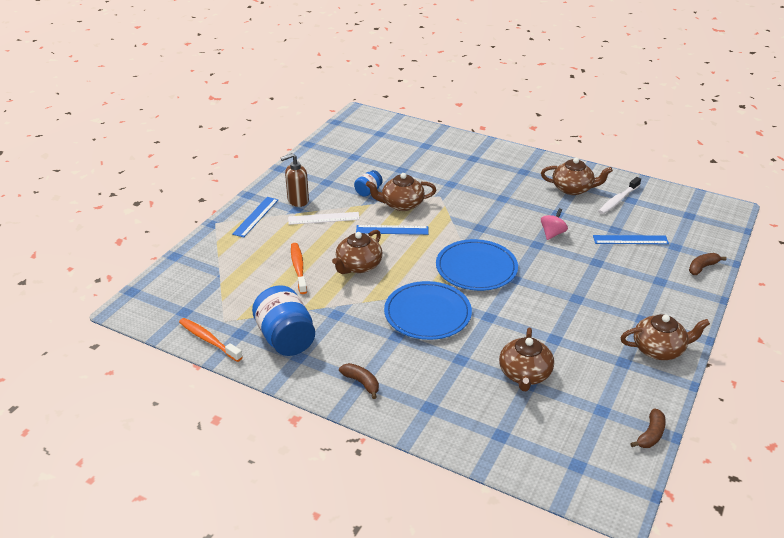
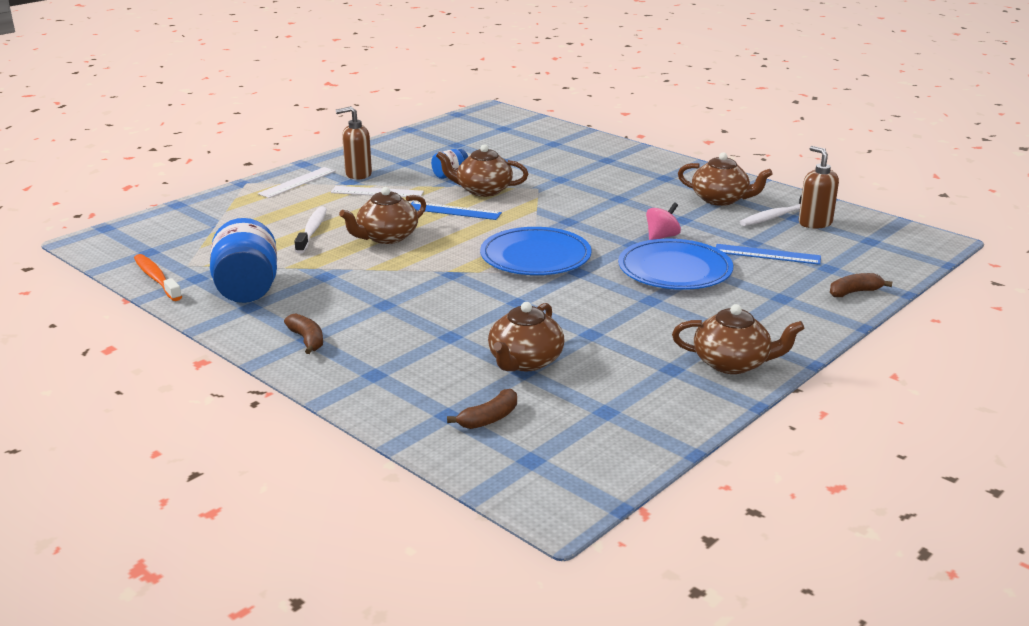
camera: 15 degrees right, 10 degrees down
blue ruler [232,197,278,237] -> white ruler [258,167,335,198]
orange toothbrush [291,243,307,294] -> white toothbrush [294,207,327,254]
blue plate [384,281,472,340] -> blue plate moved to [618,239,733,290]
brown banana [630,408,666,448] -> brown banana moved to [447,389,517,429]
none -> brown soap dispenser [798,146,839,229]

